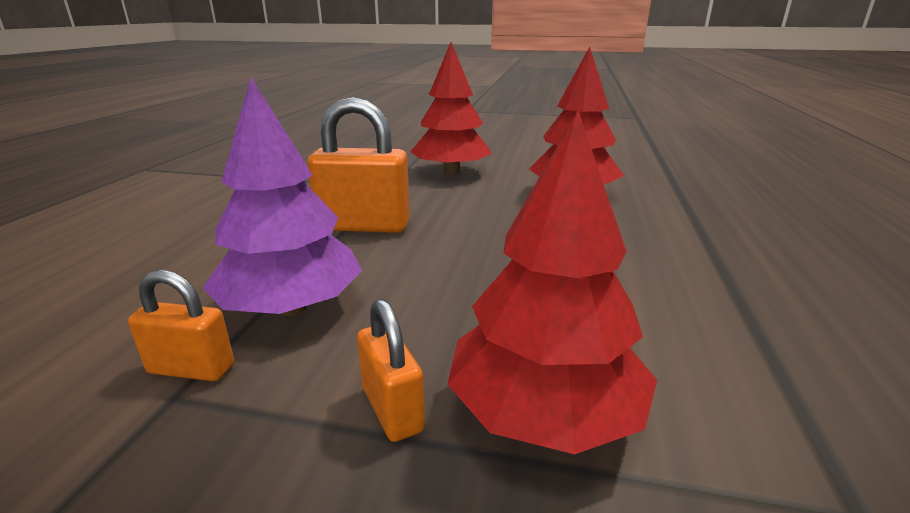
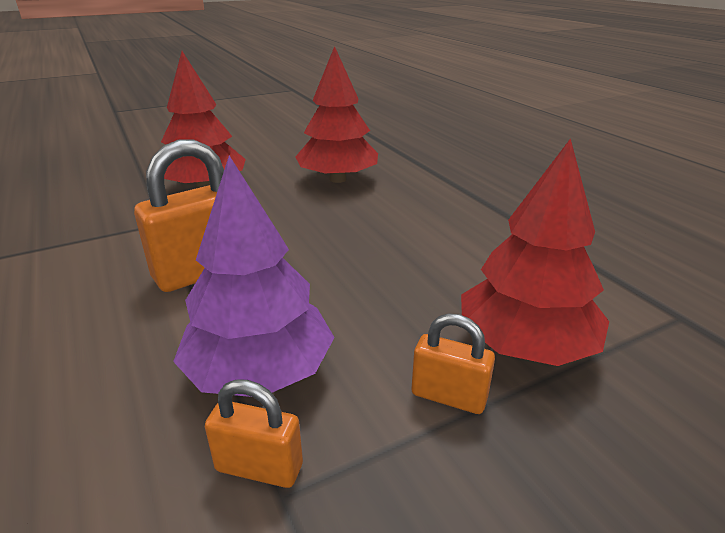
camera: 40 degrees left, 5 degrees up
orange padlock [128,270,234,381] -> orange padlock turned 45 degrees clockwise [205,379,303,488]

